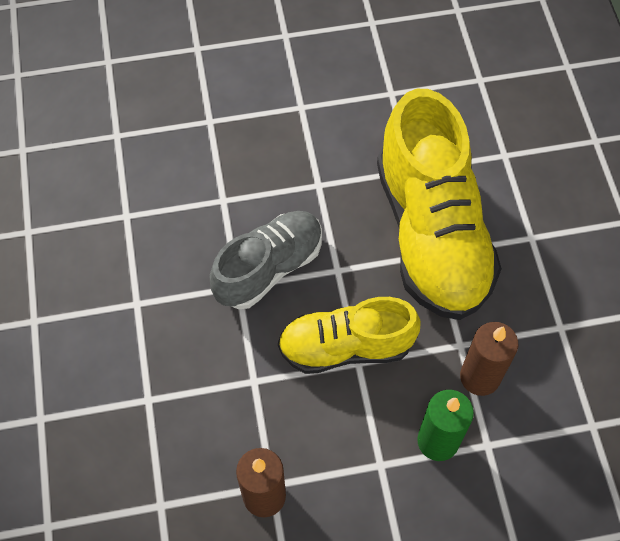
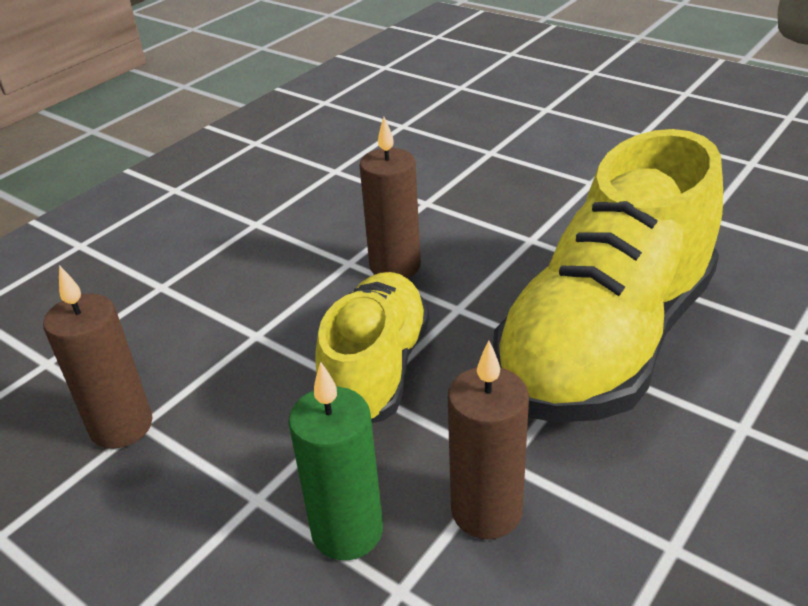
camera: 50 degrees right, 25 degrees down
grey shoe [210,211,322,309] -> brown candle [359,117,421,278]
yellow shoe [278,297,421,374] -> yellow shoe turned 60 degrees clockwise [315,272,429,423]

